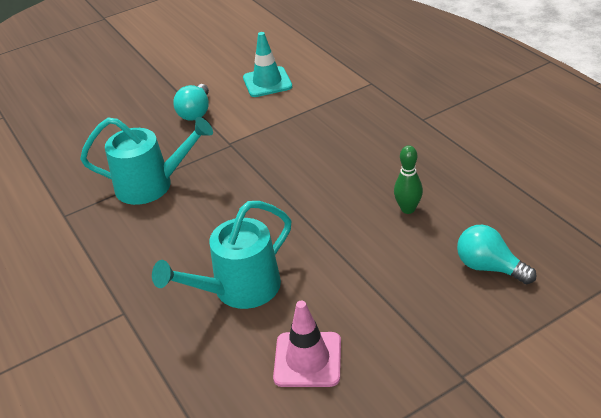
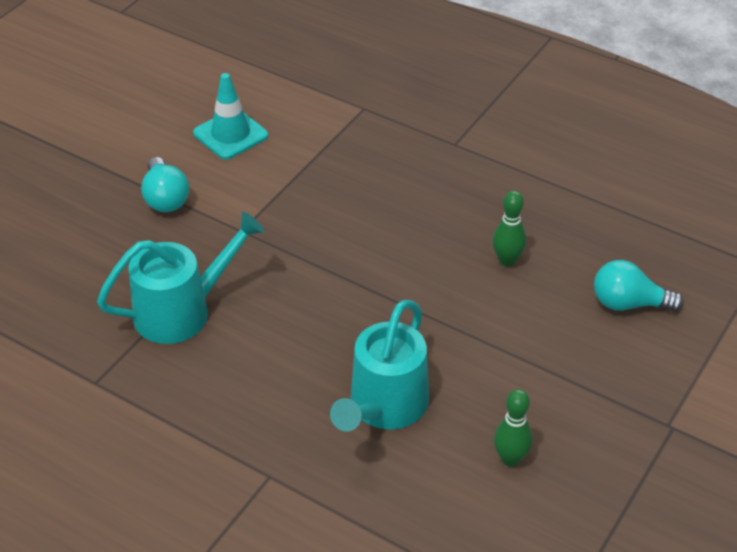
camera: 30 degrees left, 5 degrees up
pink traffic cone [273,301,341,387] -> green bowling pin [494,389,533,467]

